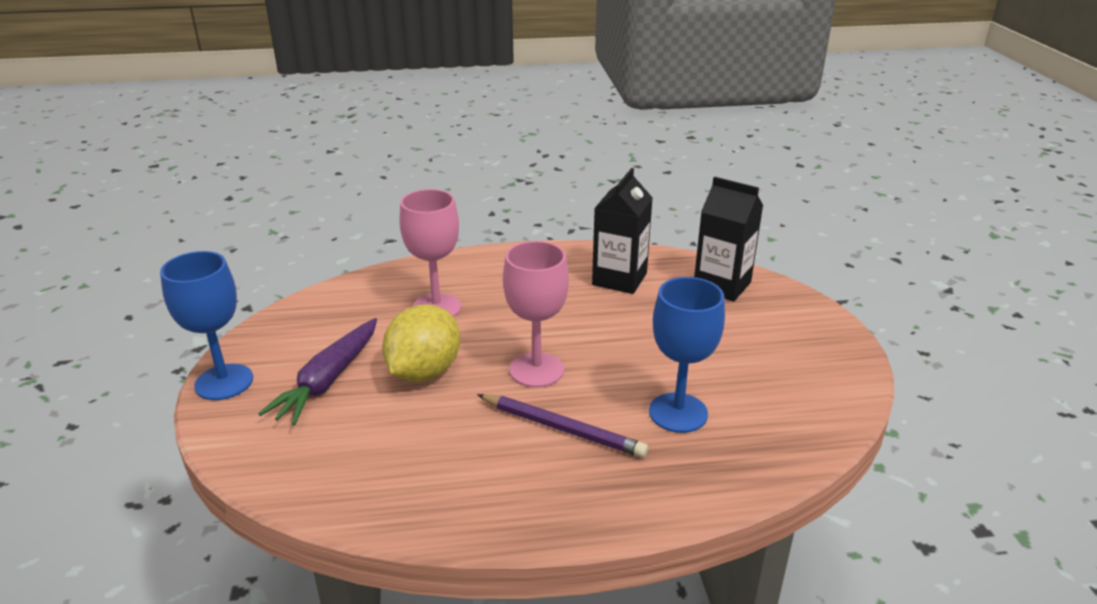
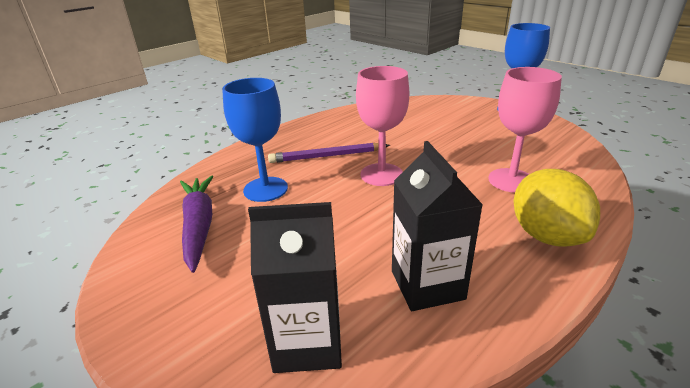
camera: 145 degrees right, 0 degrees up
purple carrot [258,318,377,425] -> purple carrot moved to [180,176,213,273]
yellow lemon [382,304,460,382] -> yellow lemon moved to [513,169,600,247]

